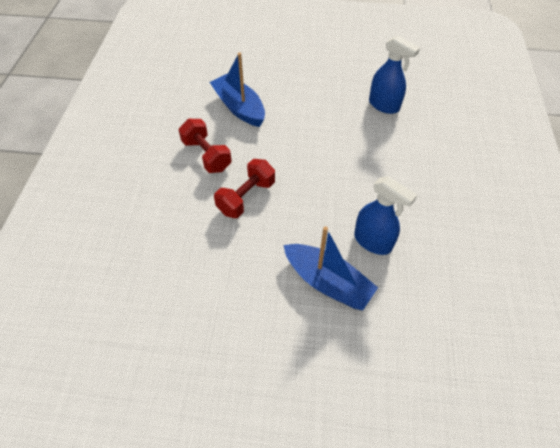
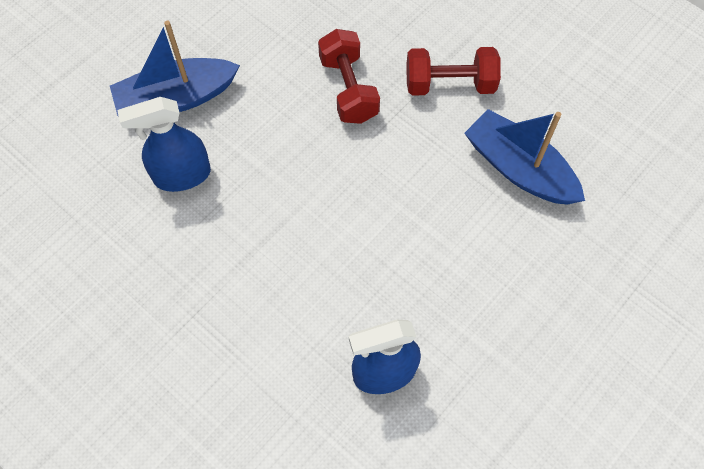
camera: 125 degrees right, 10 degrees up
blue boat [210,53,265,127] -> blue boat turned 135 degrees counterclockwise [464,109,585,205]

